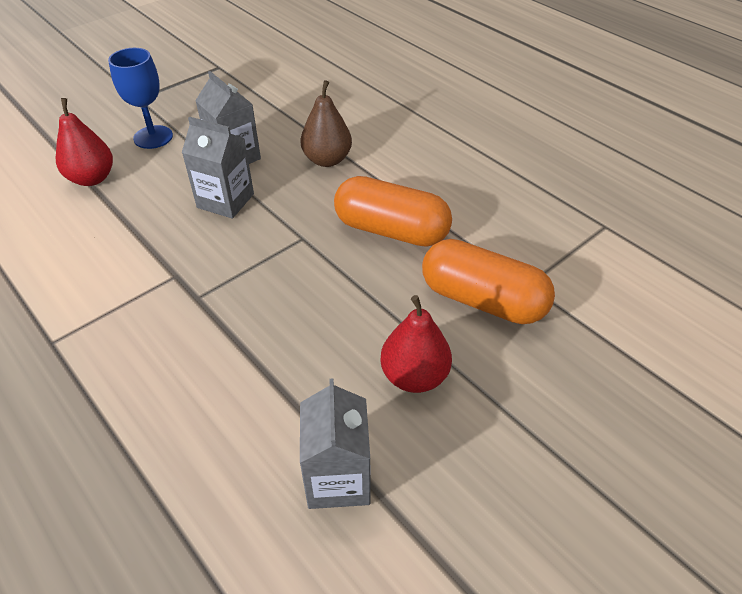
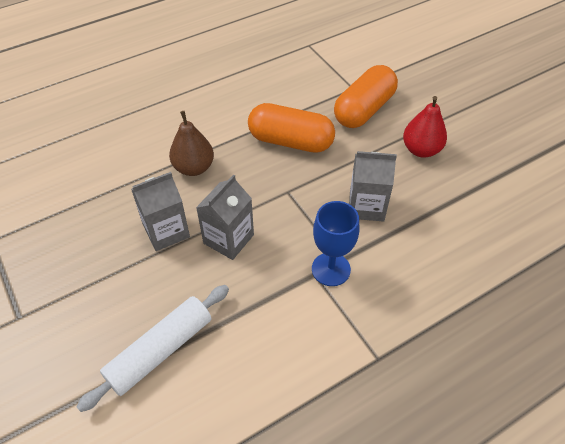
camera: 80 degrees left, 5 degrees up
red pear [56,98,113,186] -> white rolling pin [76,285,229,412]
blue goblet [108,48,173,149] -> blue goblet moved to [312,201,360,286]
grey carton [300,379,370,509] -> grey carton moved to [349,151,397,222]
orange capsule [334,176,452,247] -> orange capsule turned 75 degrees clockwise [248,103,335,153]

